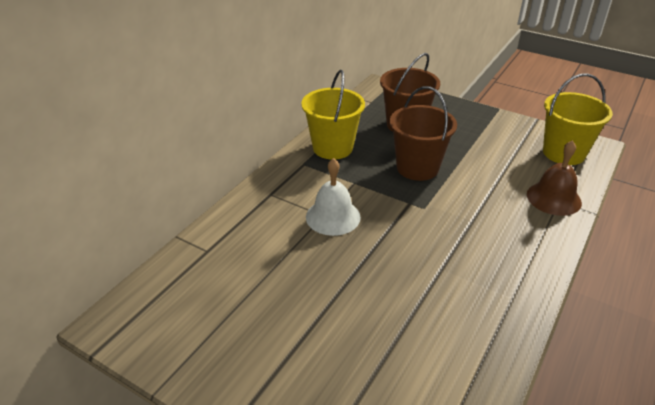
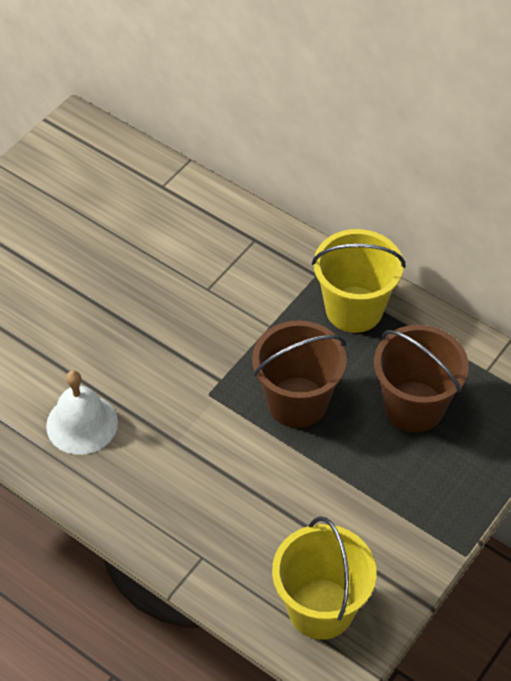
camera: 95 degrees right, 15 degrees up
white bell [306,158,361,236] -> white bell moved to [46,370,118,455]
brown bell [527,140,582,216] -> none

